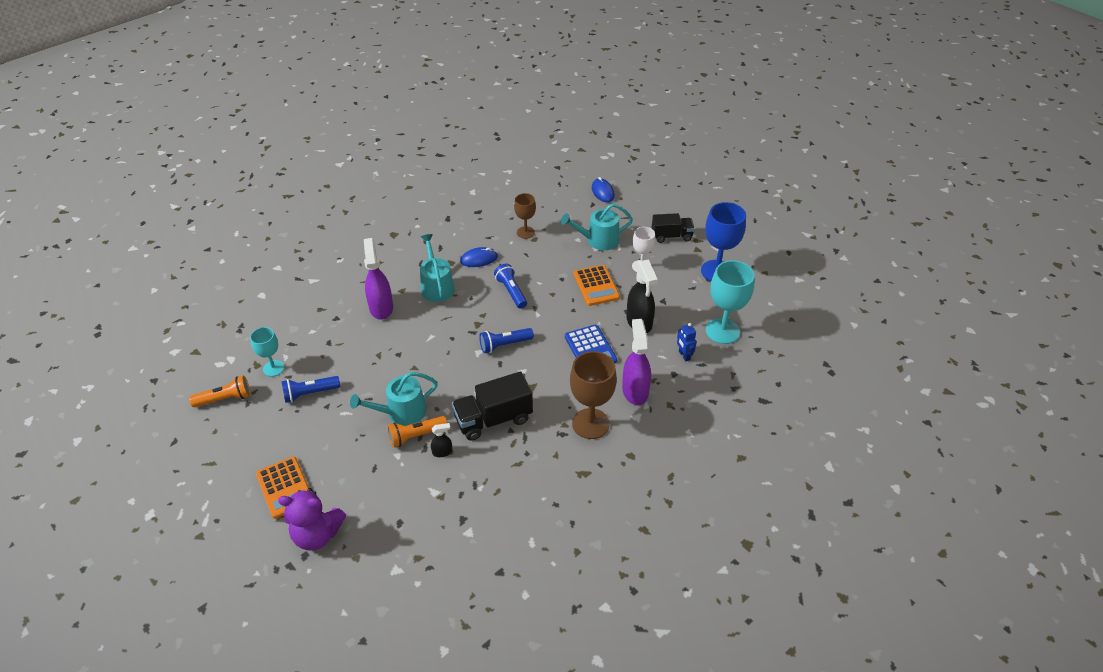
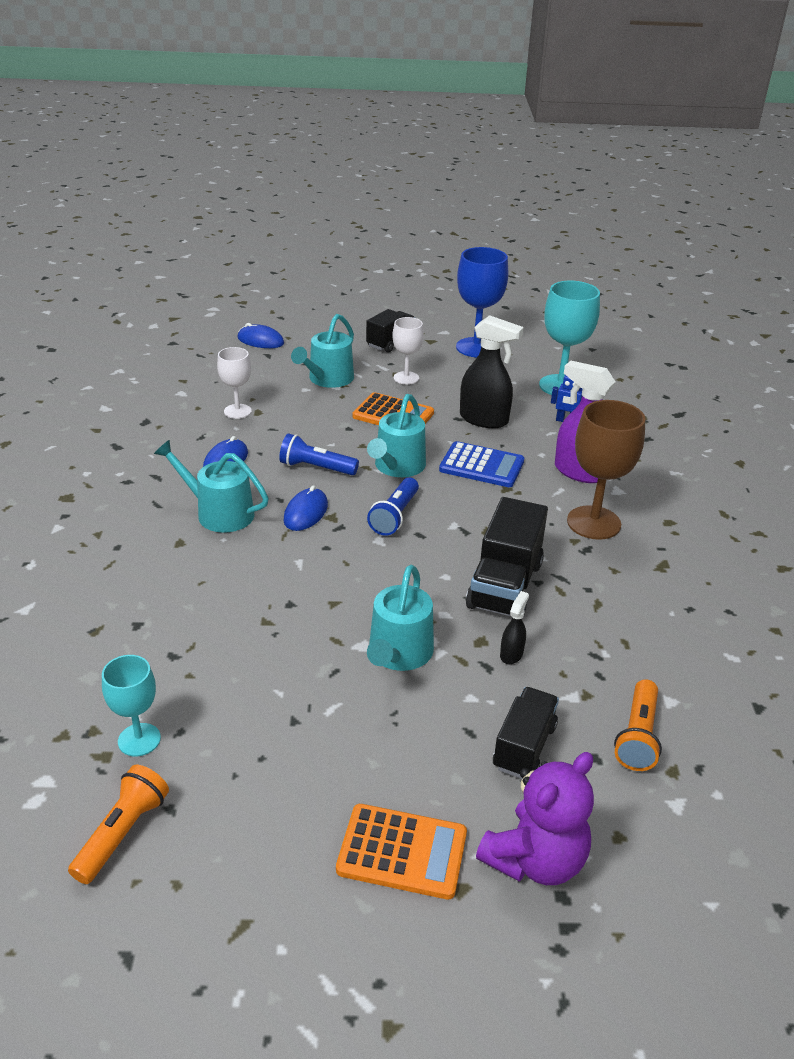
camera: 50 degrees left, 10 degrees down
blue flashlight [281,376,340,403] -> none
purple spray bottle [364,238,393,320] -> none
orange flashlight [387,416,447,448] -> orange flashlight moved to [614,679,662,771]
brown goblet [514,193,536,239] -> white goblet [217,347,252,419]
none -> blue mouse [283,485,328,531]
none -> turquoise watering can [367,394,426,477]
none -> black truck [493,687,559,779]

